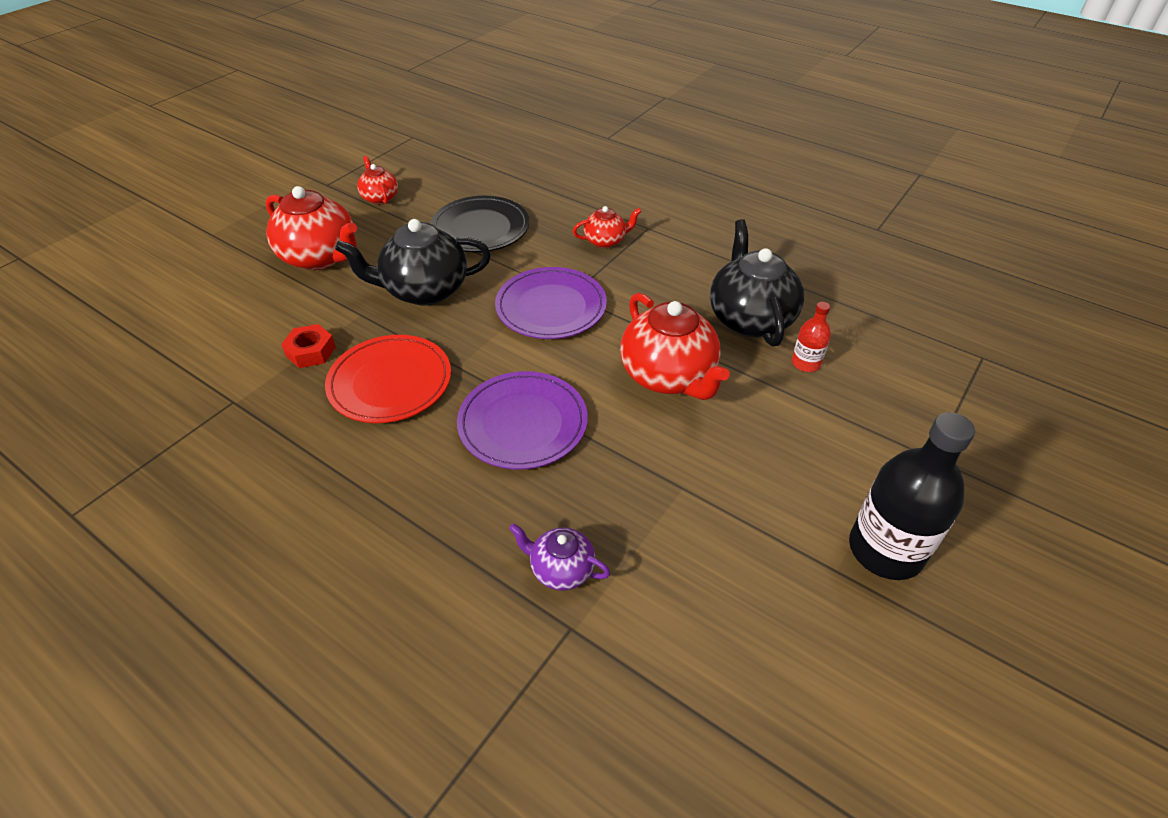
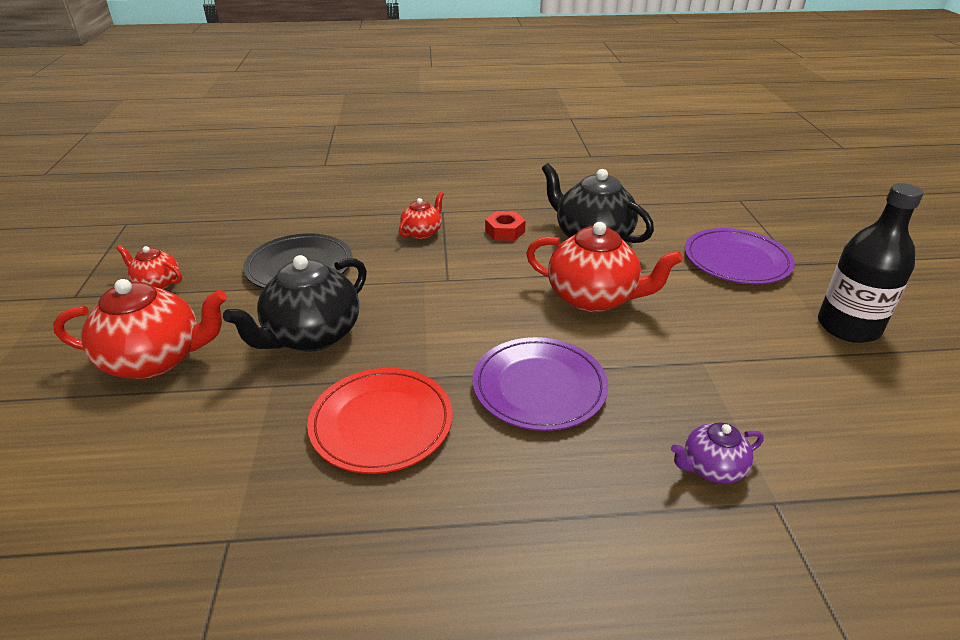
camera: 40 degrees left, 10 degrees down
red nut [281,324,336,368] -> red nut moved to [485,211,526,241]
purple plate [495,267,607,339] -> purple plate moved to [685,228,795,285]
red bottle [792,302,831,372] -> none

